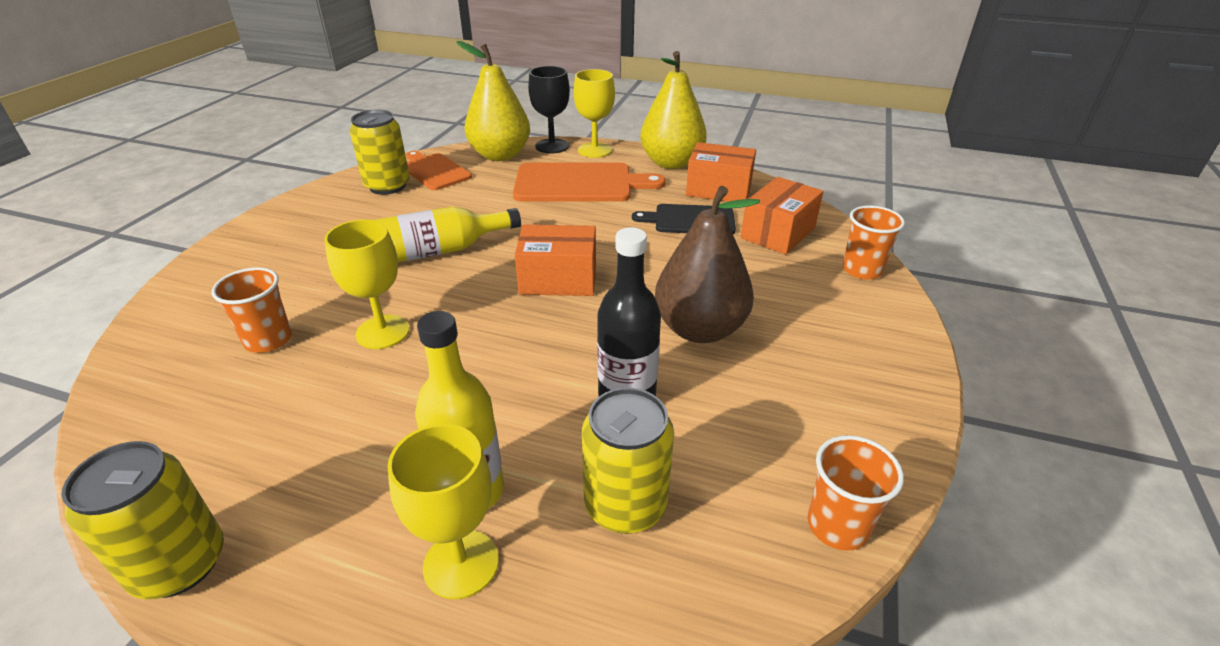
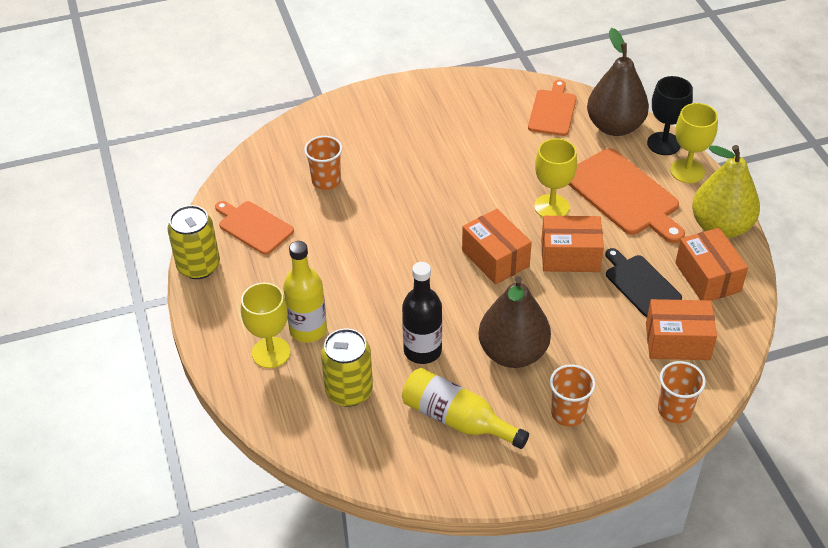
camera: 55 degrees right, 10 degrees up
yellow goblet [324,219,410,349] -> yellow goblet moved to [534,138,577,217]
yellow can [350,110,410,195] -> none
yellow bottle [375,207,521,262] -> yellow bottle moved to [402,368,529,449]
yellow pear [457,41,530,161] -> brown pear [587,28,649,136]
orange cup [808,435,904,551] -> orange cup moved to [550,364,595,427]
none -> orange cutting board [215,201,294,255]
none -> orange box [541,216,604,272]

